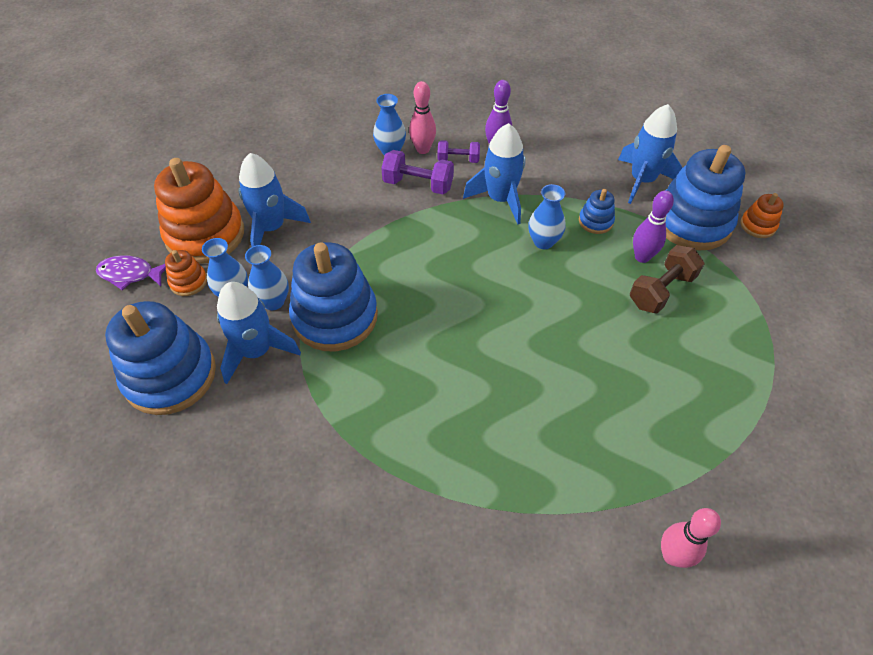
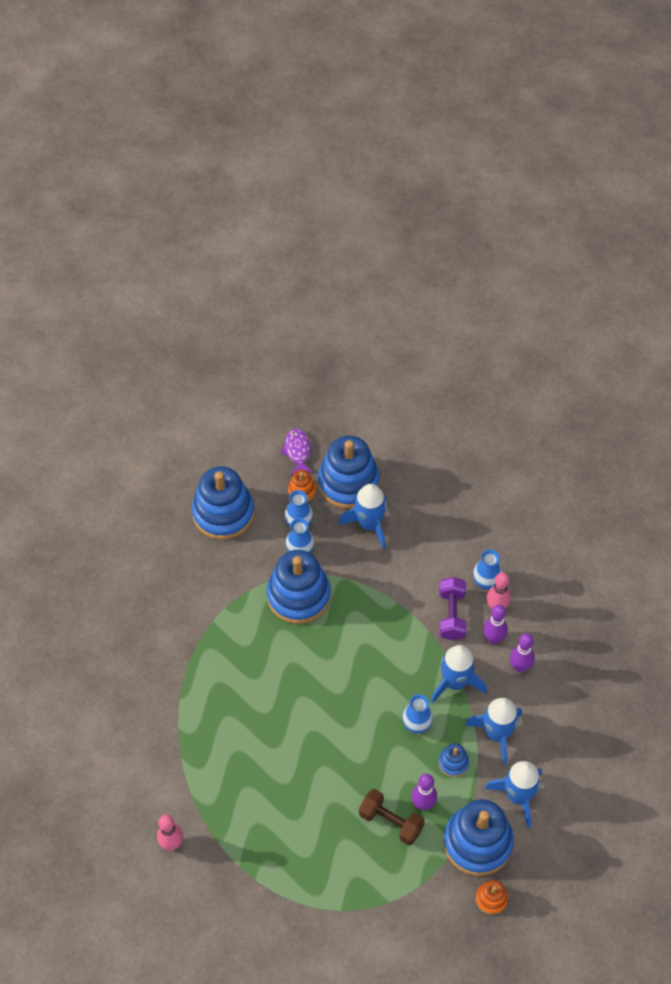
camera: 75 degrees right, 5 degrees up
orange stacking toy [154,158,244,264] -> blue stacking toy [318,436,380,509]
blue rocket [217,282,301,384] -> blue rocket moved to [465,698,522,766]
purple dumbbell [437,140,480,163] -> purple bowling pin [483,605,508,644]

